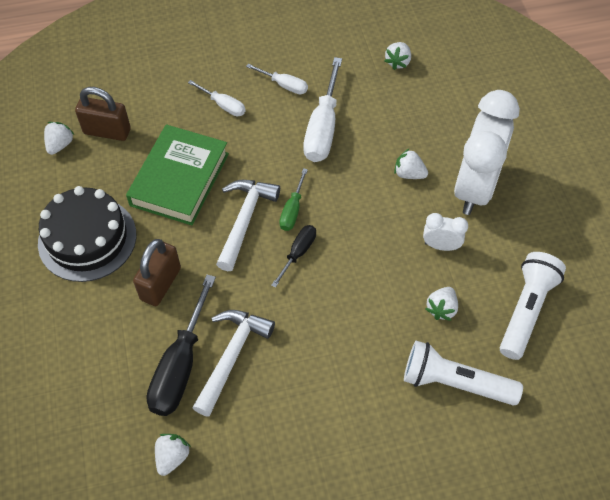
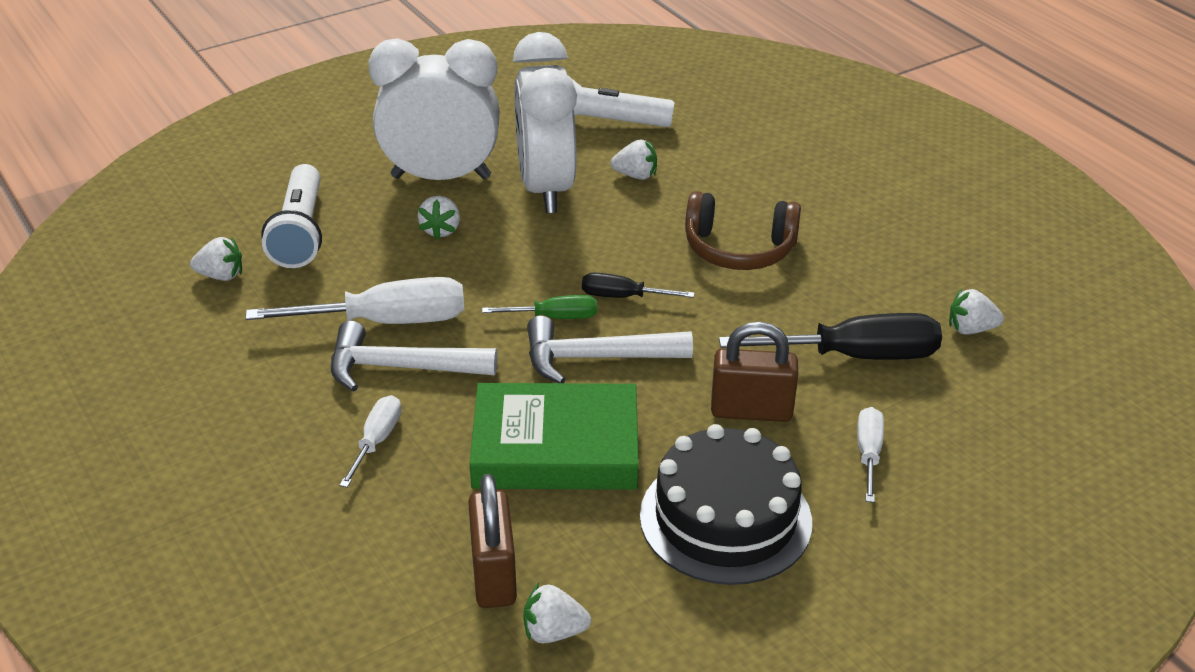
camera: 110 degrees left, 20 degrees down
white hammer [192,310,275,417] -> white hammer moved to [331,321,497,392]
white screwdriver [246,64,308,94] -> white screwdriver moved to [857,407,884,503]
white flashlight [404,341,523,405] -> white flashlight moved to [261,164,322,268]
white clock [423,213,468,251] -> white clock [513,32,577,213], size x2.28
none -> brown headphones [685,191,801,270]

